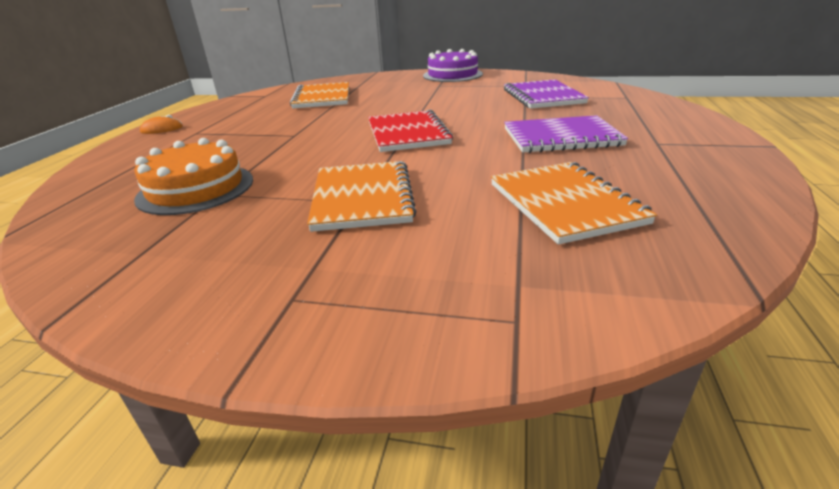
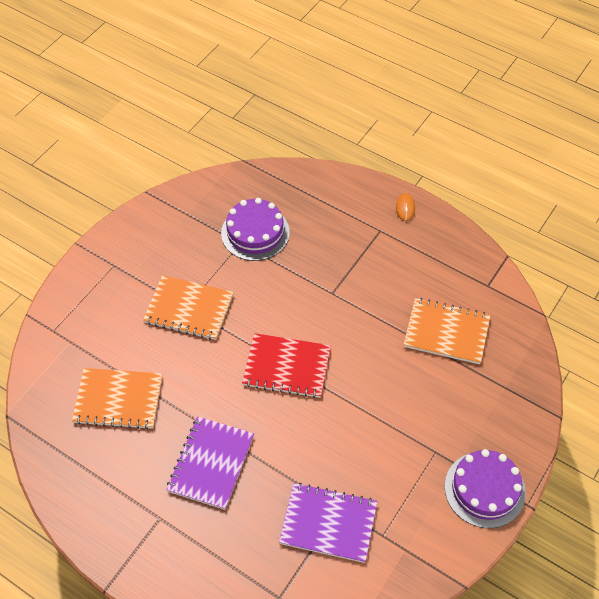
camera: 110 degrees right, 25 degrees up
orange cake [134,138,253,215] -> purple cake [221,198,290,261]

